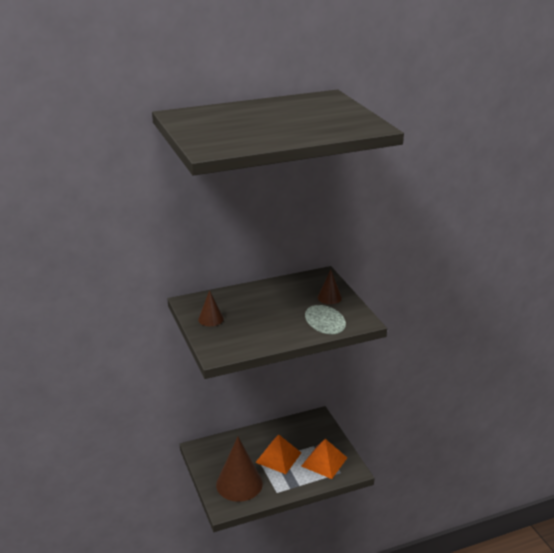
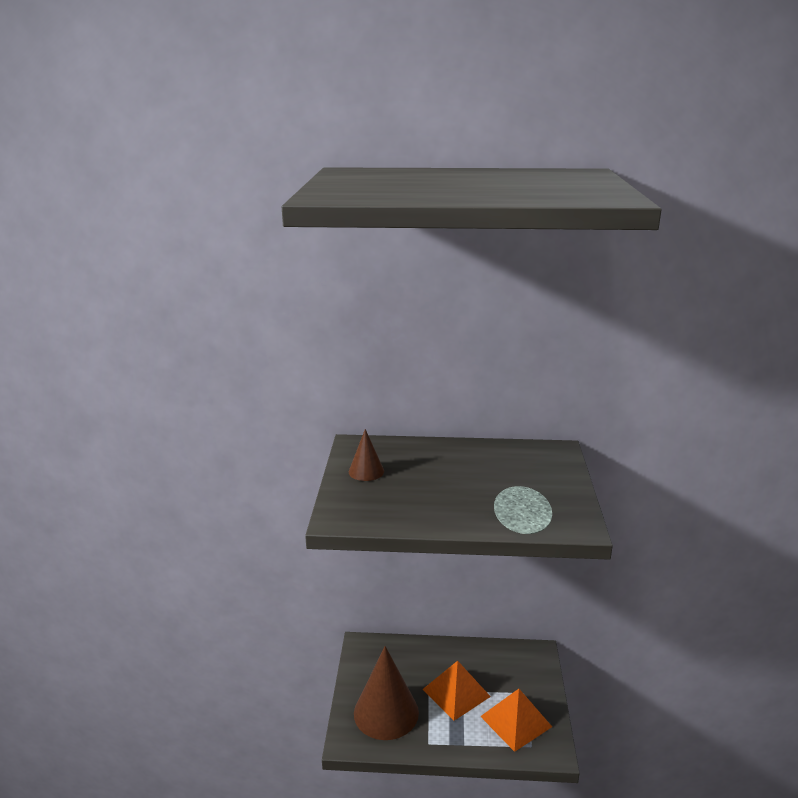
camera: 25 degrees right, 5 degrees down
brown cone [318,270,342,304] -> none

